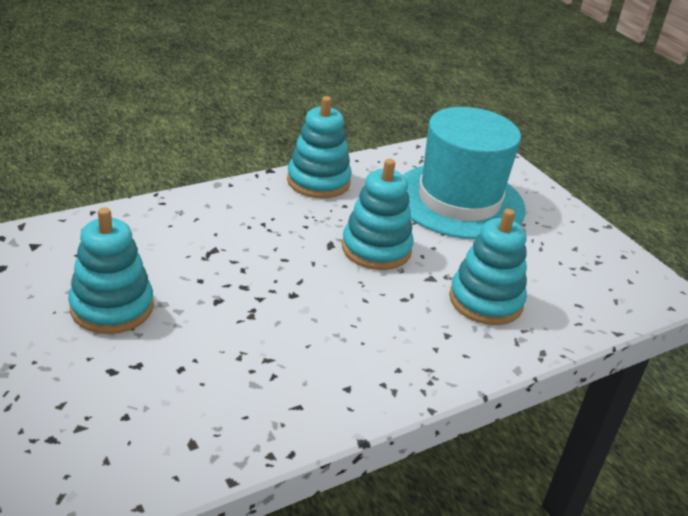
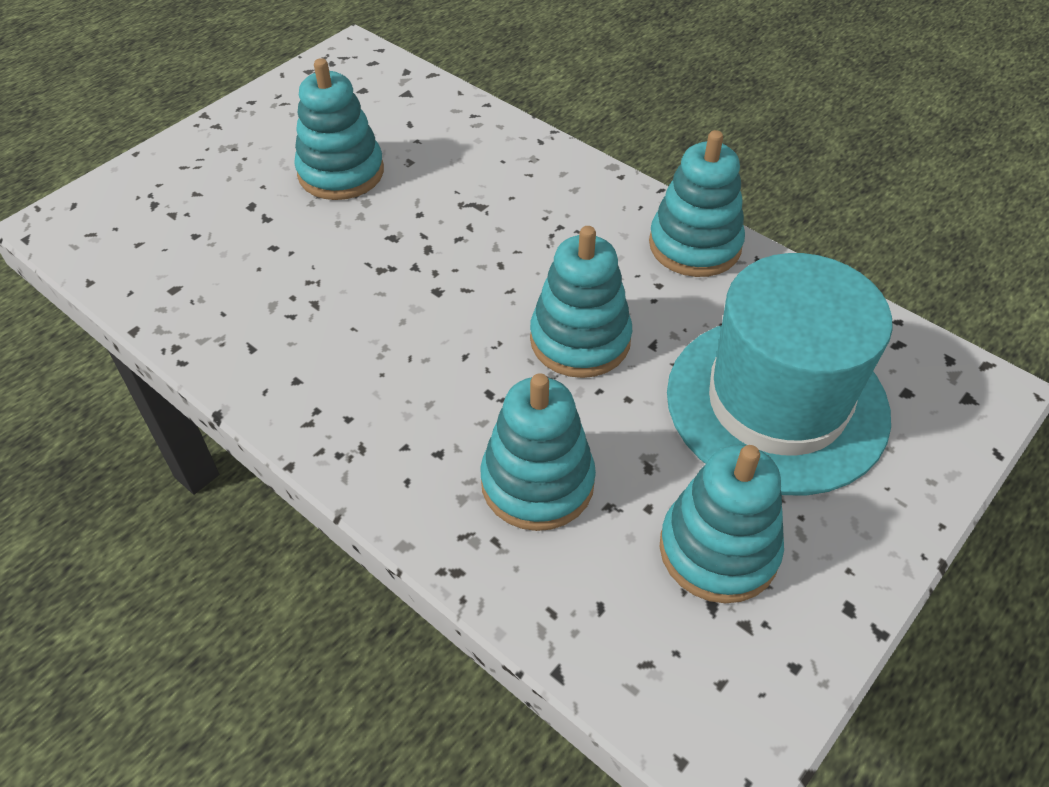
camera: 75 degrees right, 15 degrees up
none -> turquoise stacking toy [660,445,784,603]

